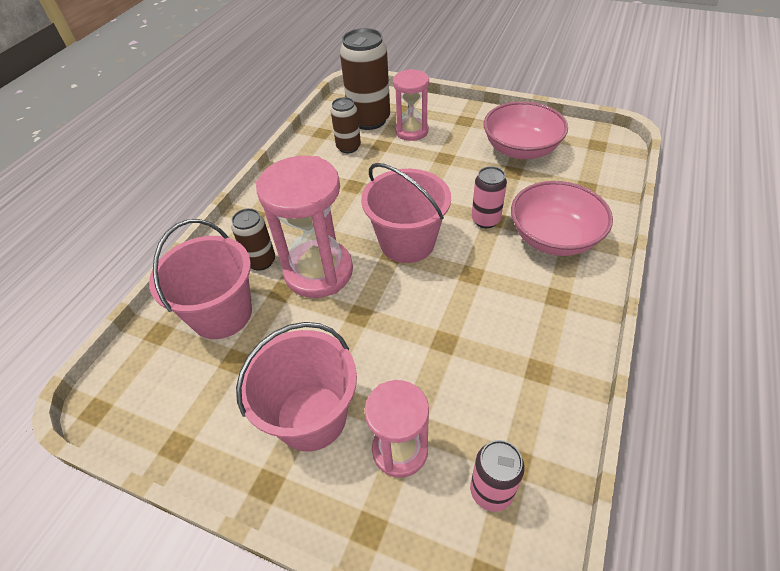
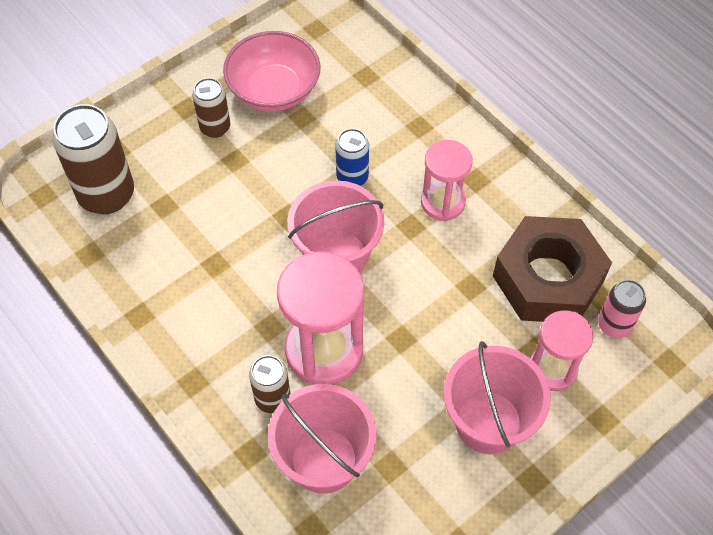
camera: 65 degrees left, 10 degrees up
brown can [331,97,361,153] -> brown can moved to [192,78,230,138]
pink hourglass [393,69,429,141] -> pink hourglass moved to [421,140,473,221]
pink can [472,166,507,228] -> blue can [335,128,369,186]
pink bowl [511,181,613,256] -> none
none -> brown nut [493,216,612,322]

